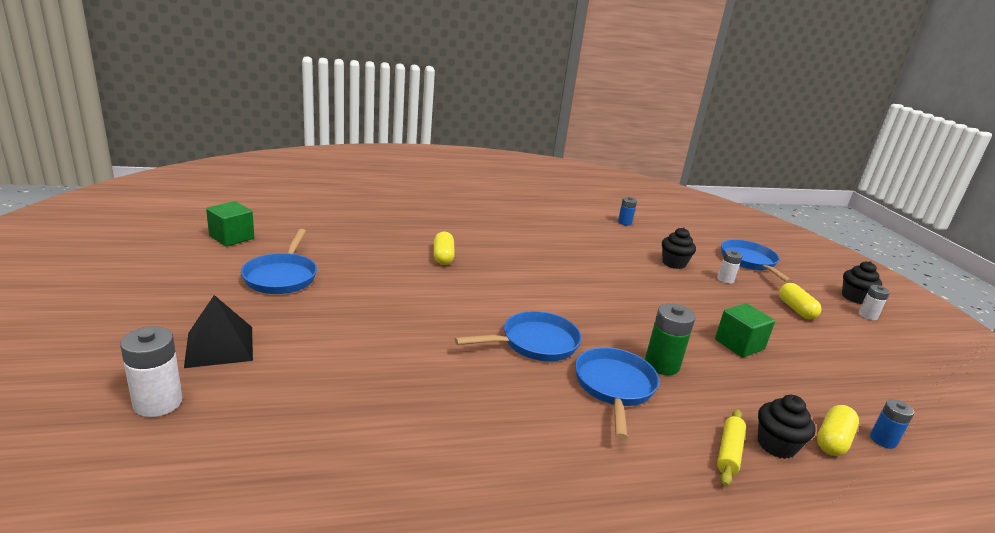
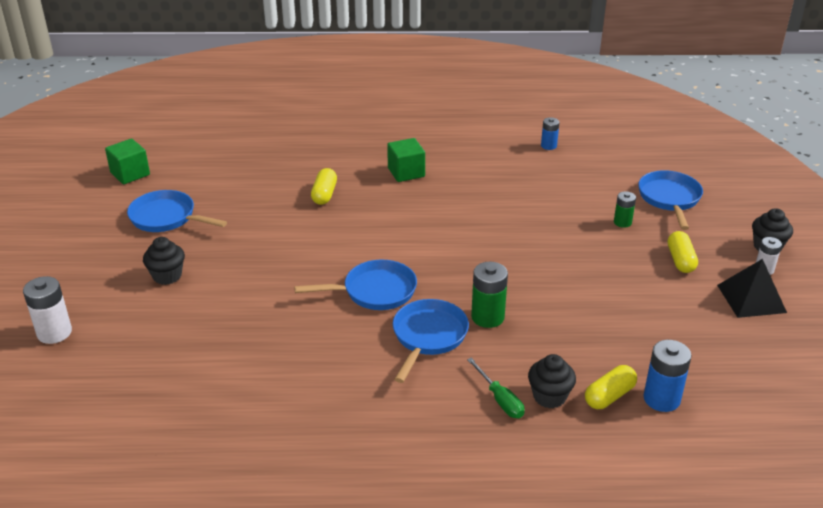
camera: 15 degrees right, 10 degrees up
black pyramid [184,295,253,368] -> black pyramid moved to [717,259,787,318]
blue pan [241,229,317,294] -> blue pan turned 105 degrees clockwise [127,190,227,232]
black cupcake [662,227,696,269] -> black cupcake moved to [143,237,185,285]
green cube [715,303,775,358] -> green cube moved to [387,138,425,182]
white battery [717,250,743,284] -> green battery [614,191,636,228]
yellow rolling pin [717,409,746,486] -> green screwdriver [467,358,524,418]
blue battery [870,399,914,449] -> blue battery [643,340,692,412], size x1.62

